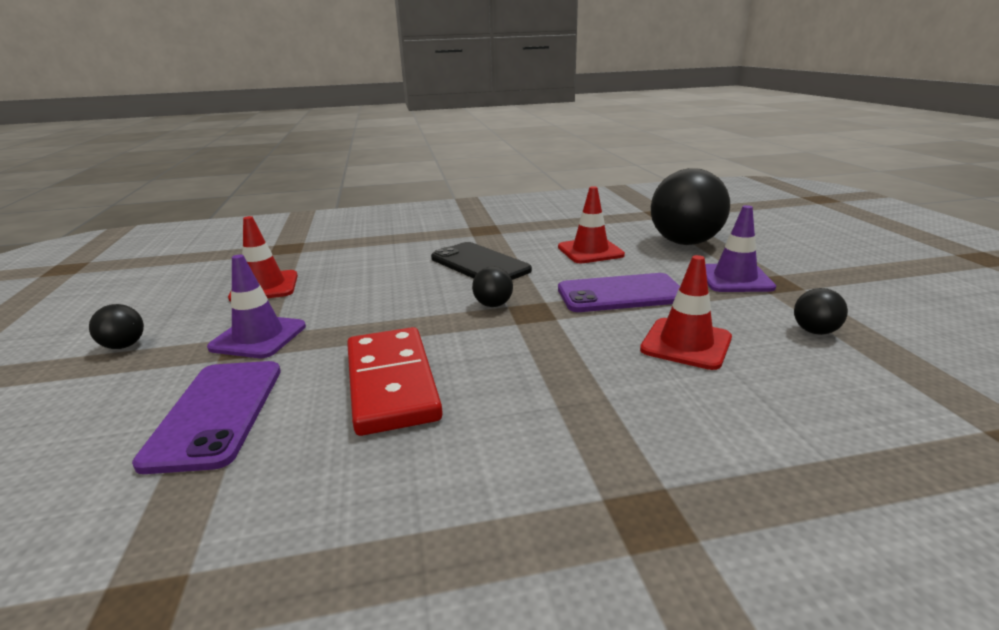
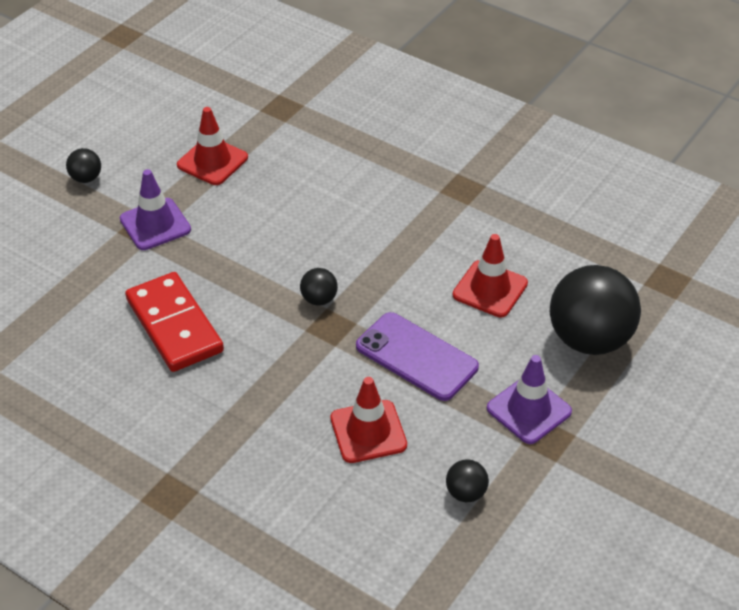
camera: 45 degrees right, 20 degrees up
purple phone [132,361,281,474] -> none
red domino [347,327,443,436] -> red domino turned 60 degrees counterclockwise [125,272,224,372]
black phone [431,242,532,280] -> none

